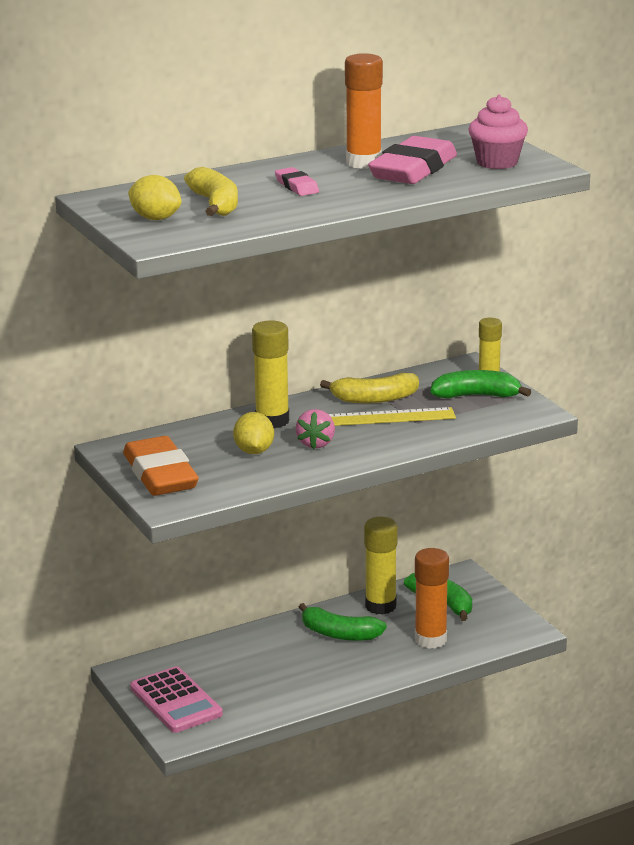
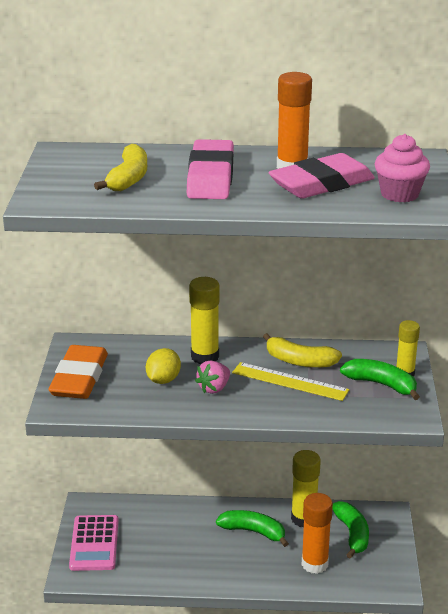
camera: 30 degrees right, 5 degrees up
yellow lemon [128,175,181,220] -> none
pink eraser [275,167,319,196] -> pink eraser [187,139,234,199], size x2.08
green banana [299,603,387,641] -> green banana turned 150 degrees clockwise [216,510,289,547]

